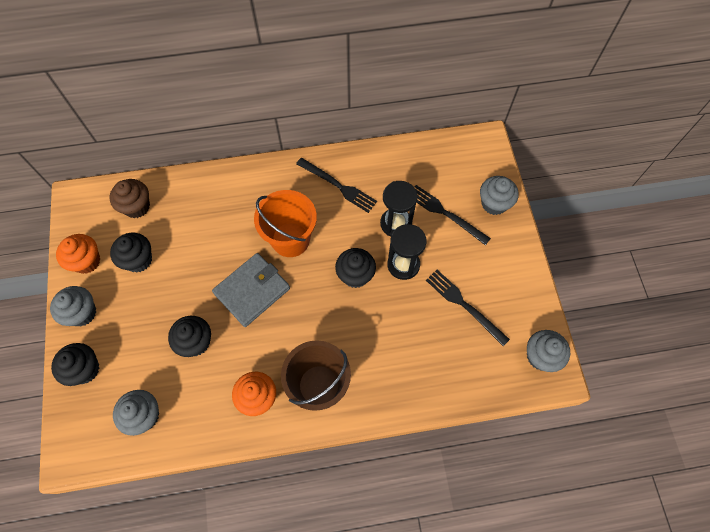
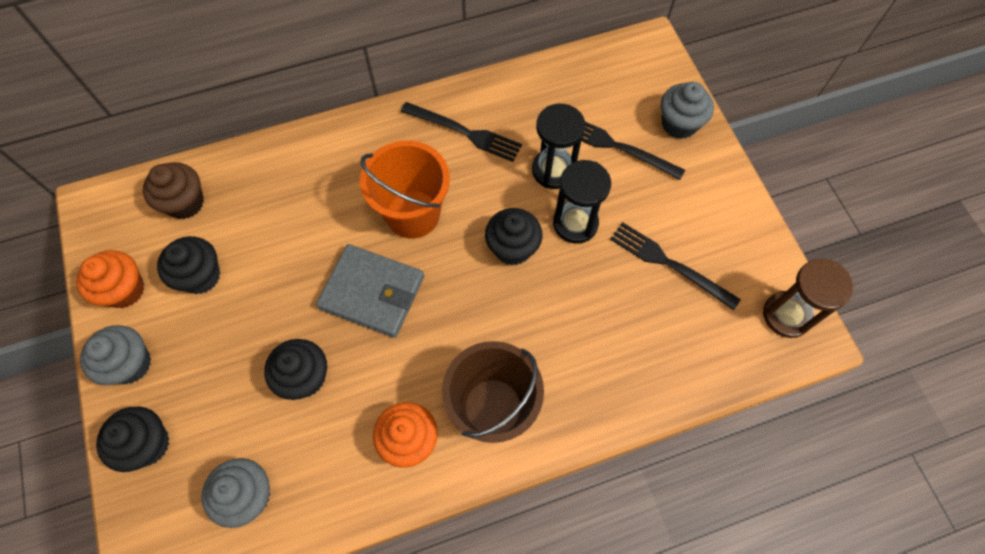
camera: 10 degrees left, 0 degrees up
grey wallet [212,253,290,327] -> grey wallet turned 75 degrees clockwise [316,244,424,338]
grey cupcake [527,330,570,372] -> brown hourglass [763,259,853,338]

